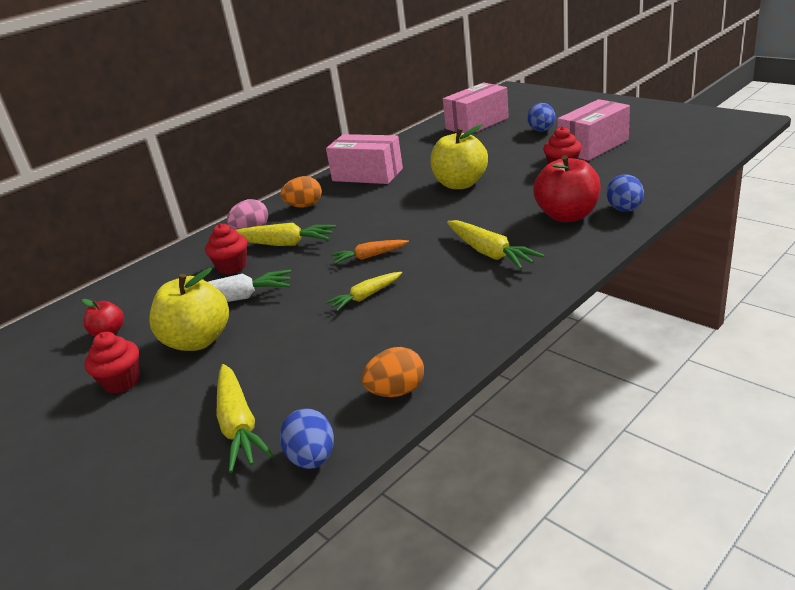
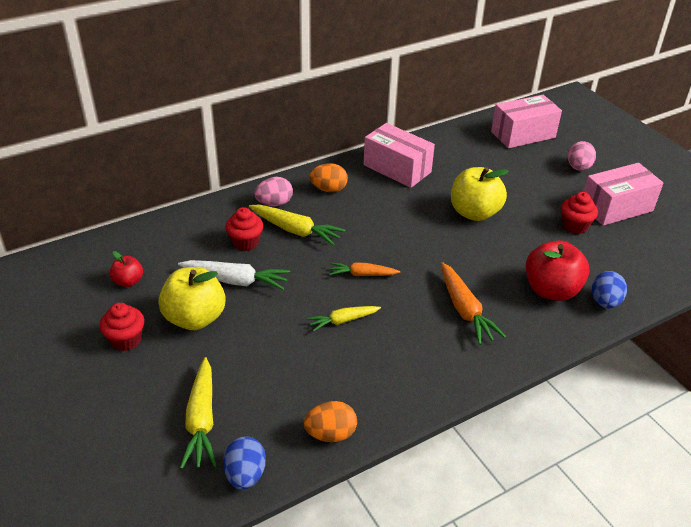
camera: 10 degrees right, 10 degrees up
yellow carrot [447,220,545,270] -> orange carrot [441,262,506,345]
blue egg [527,103,555,131] -> pink egg [568,141,596,171]

